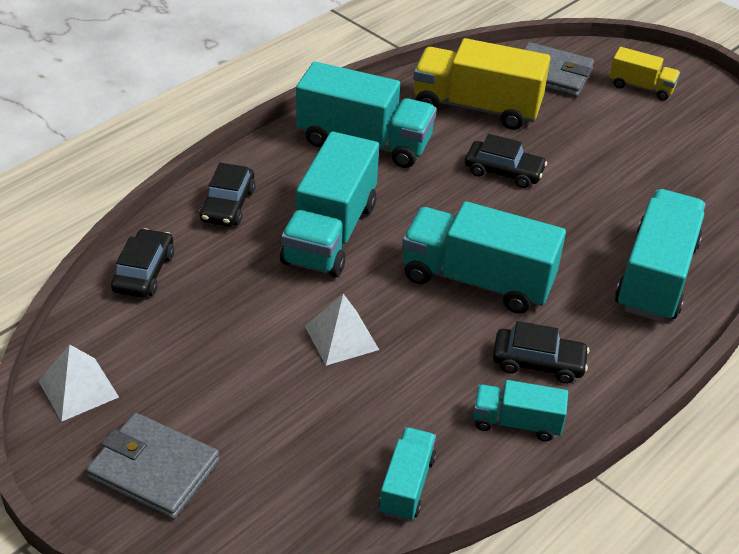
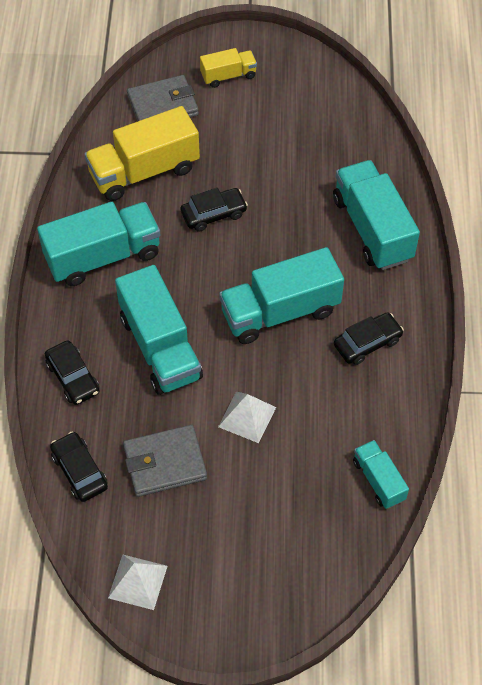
camera: 40 degrees left, 15 degrees up
grey wallet [86,413,220,520] -> grey wallet moved to [123,425,207,497]
turquoise truck [473,380,568,442] -> none

